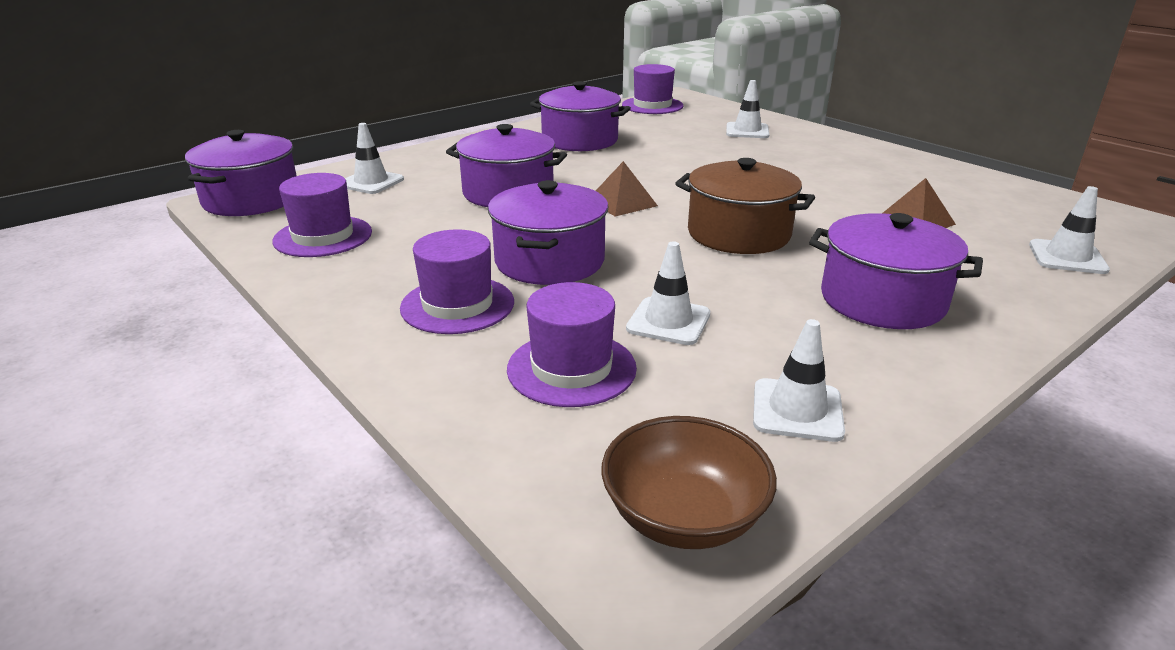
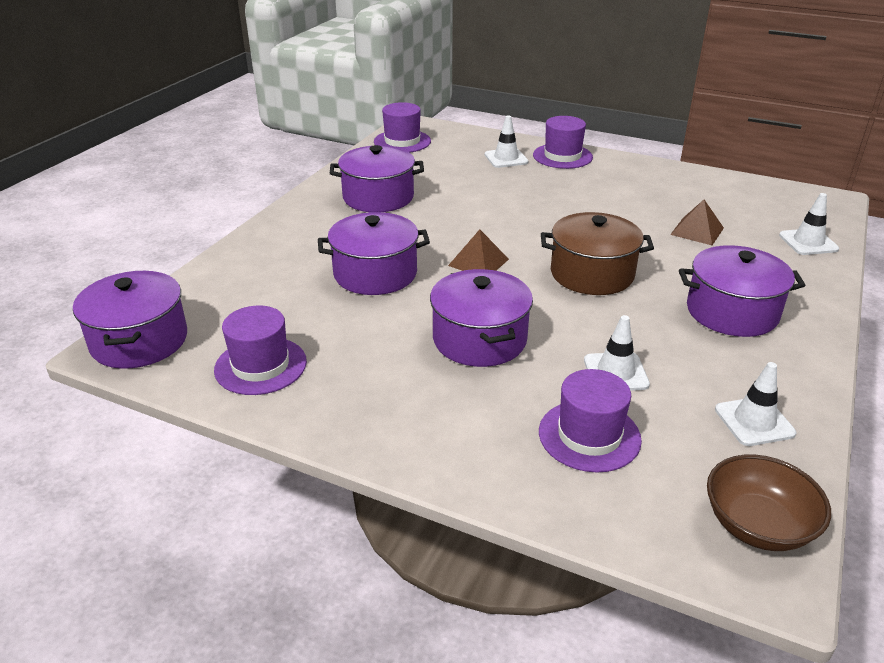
camera: 25 degrees left, 5 degrees up
white traffic cone [345,123,404,194] -> none
purple hat [400,229,514,334] -> purple hat moved to [533,116,593,169]

